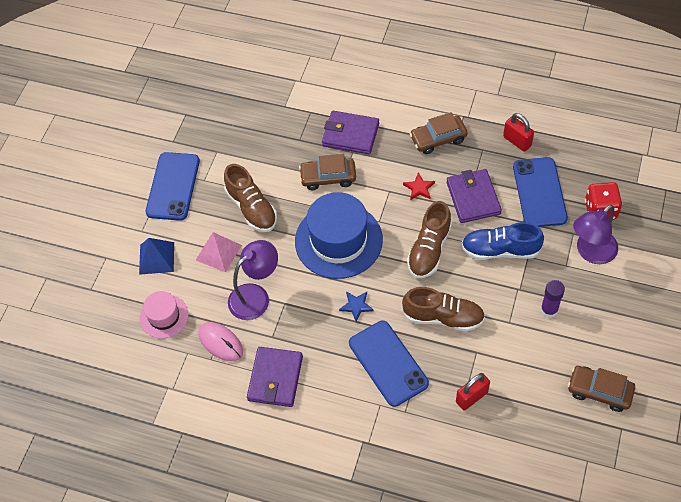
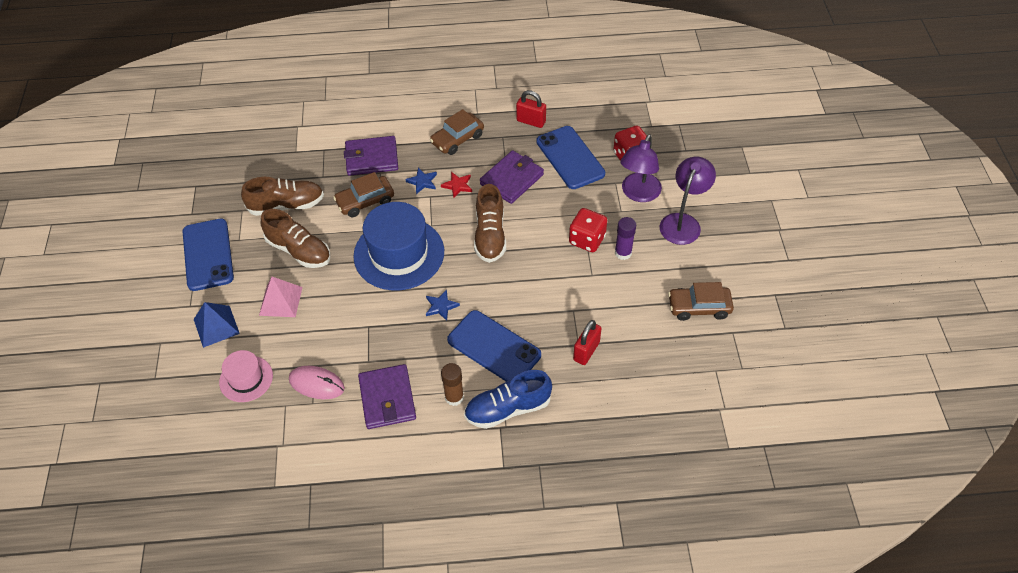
camera: 25 degrees left, 5 degrees down
purple lamp [228,240,278,320] -> purple lamp moved to [660,157,716,245]
brown shoe [402,287,485,331] -> brown shoe moved to [241,177,324,216]
purple wallet [446,169,502,223] -> purple wallet turned 75 degrees clockwise [480,150,544,204]
blue shoe [461,222,544,260] -> blue shoe moved to [464,370,552,429]
none -> blue star [405,168,437,194]
none -> brown glue stick [441,363,464,406]
none -> red dice [569,208,607,252]

